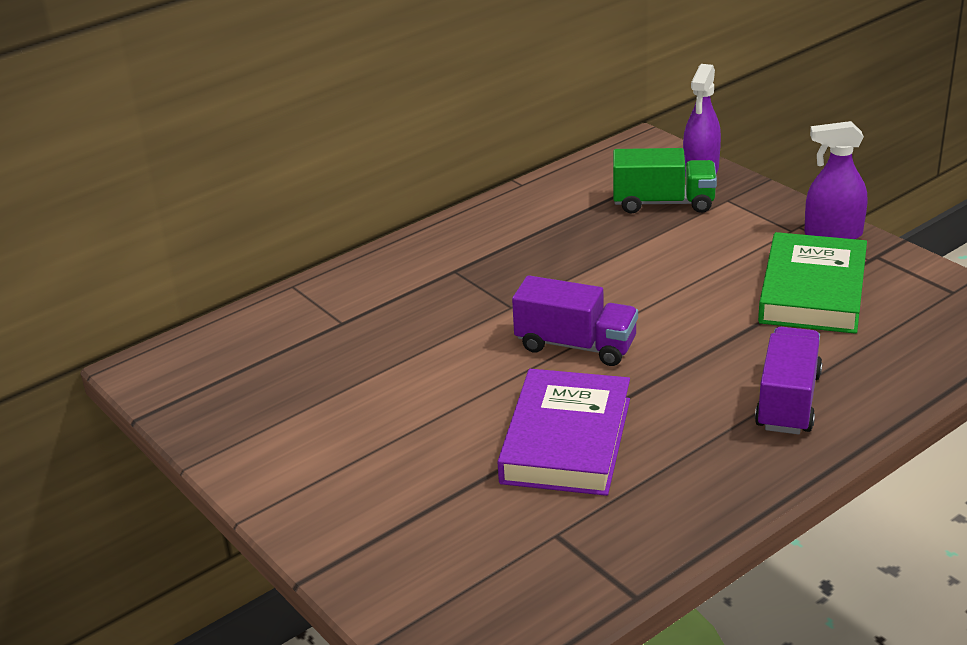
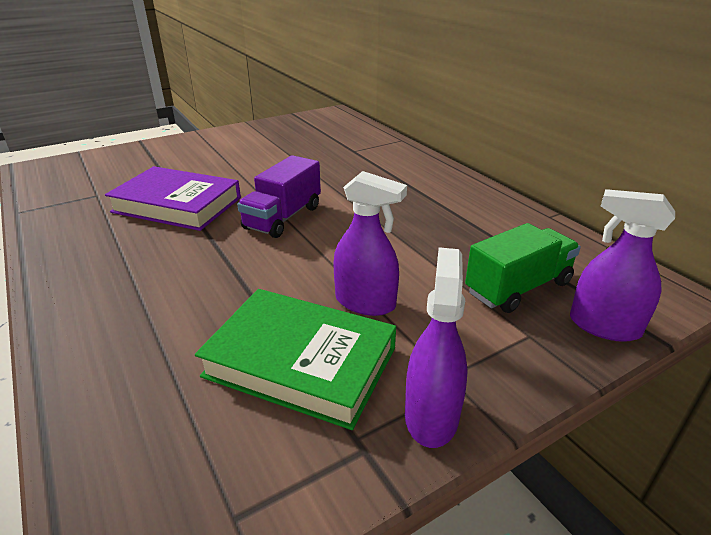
camera: 95 degrees right, 0 degrees up
green truck [613,148,717,214] -> green truck turned 135 degrees counterclockwise [465,223,581,313]
purple truck [755,327,822,434] -> none
none -> purple spray bottle [334,171,407,316]

